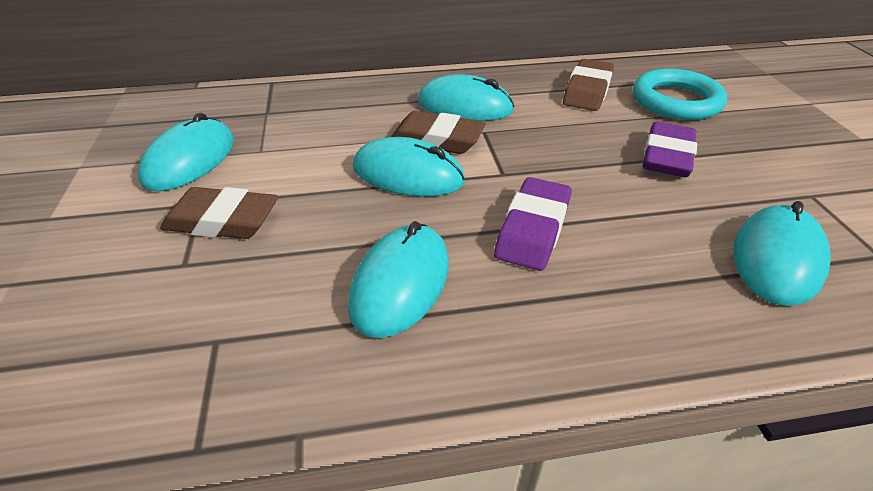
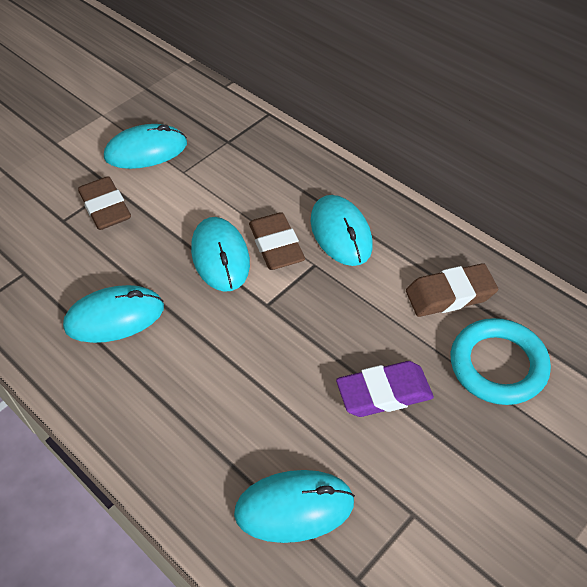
camera: 55 degrees right, 10 degrees up
purple eraser [494,177,571,271] -> none

